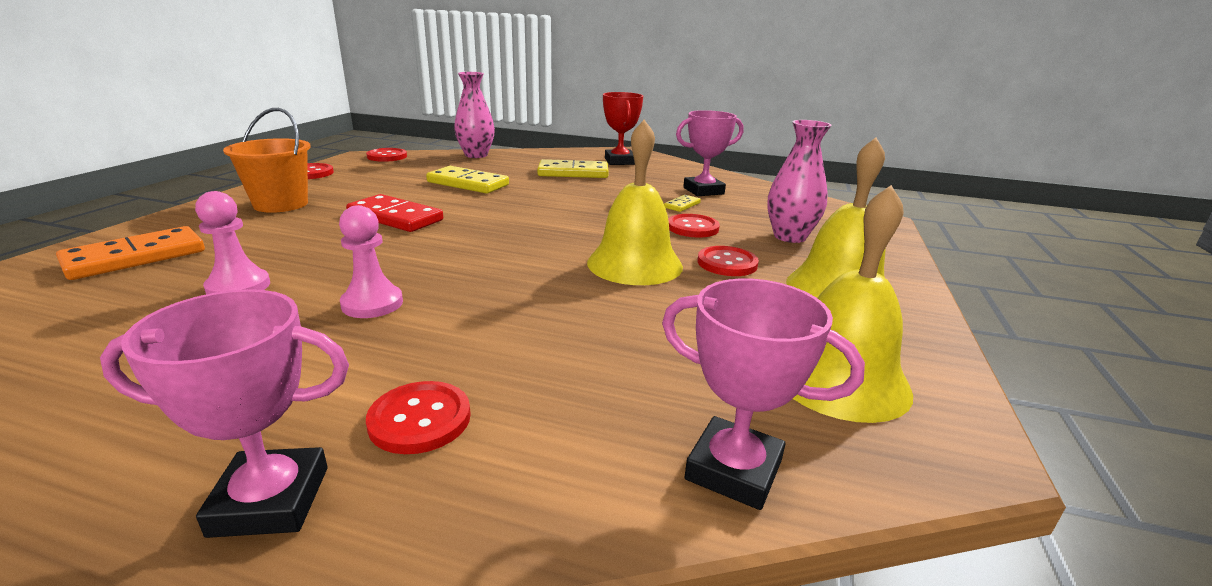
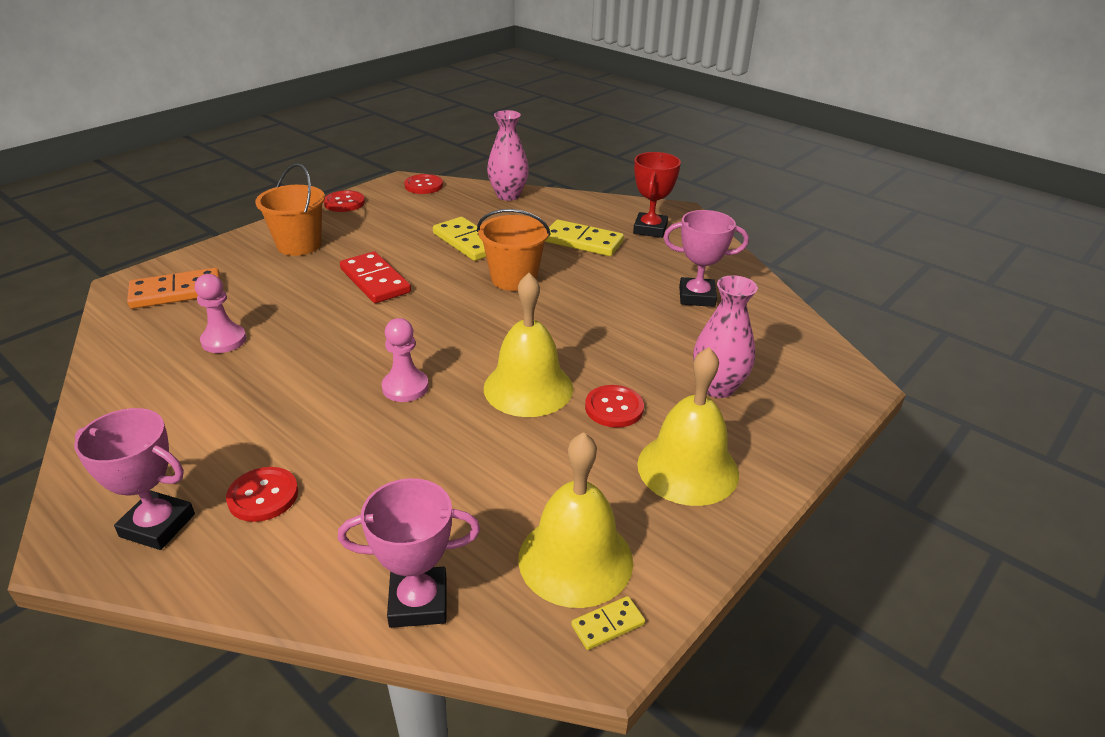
camera: 25 degrees right, 10 degrees up
pink pawn [339,205,403,318] -> pink pawn moved to [382,318,429,402]
pink trophy [662,278,865,510] -> pink trophy turned 60 degrees counterclockwise [338,478,480,628]
yellow domino [664,195,701,212] -> yellow domino moved to [571,596,645,650]
red button [668,214,720,238] -> none
none -> orange bucket [477,209,551,291]

